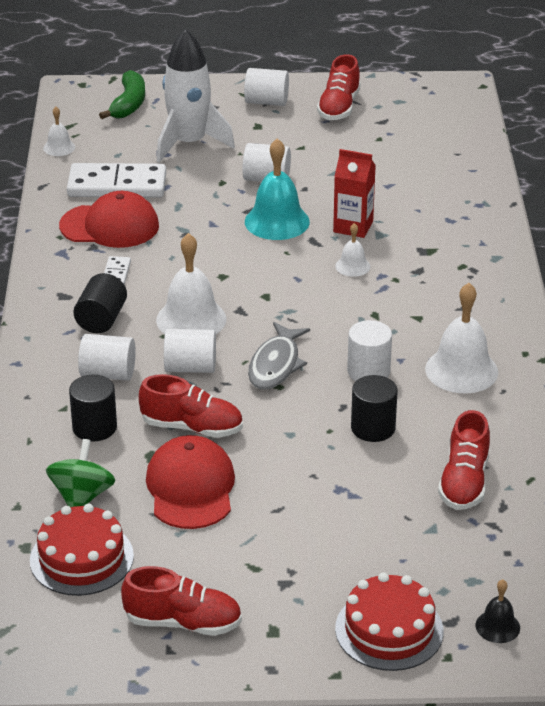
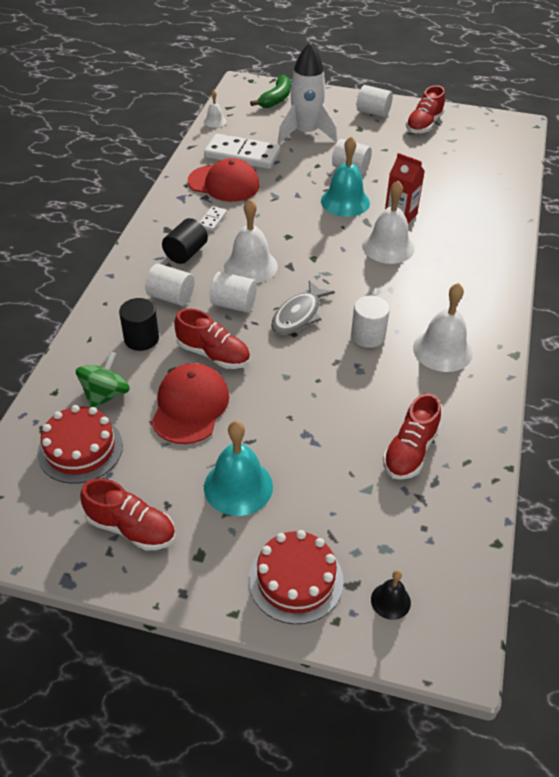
camera: 15 degrees right, 10 degrees up
white bell [335,223,370,277] -> white bell [362,181,415,264], size x1.92
black cylinder [351,375,398,442] -> none
none -> turquoise bell [204,421,273,516]

